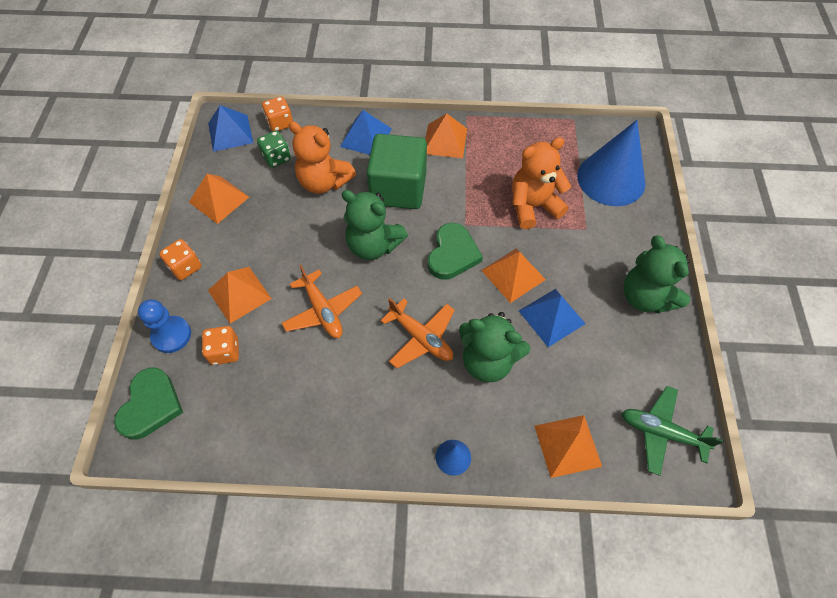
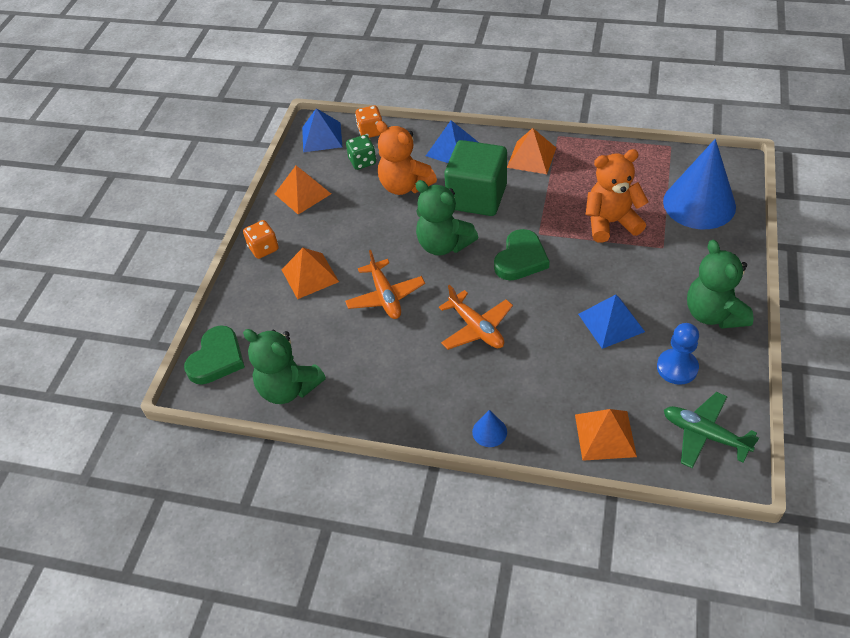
camera: 15 degrees right, 10 degrees down
blue pawn [138,299,191,353] -> blue pawn moved to [657,323,699,385]
orange dice [202,326,239,365] -> none
green teddy bear [459,312,530,382] -> green teddy bear moved to [243,329,326,404]
orange pyramid [481,248,546,303] -> none

